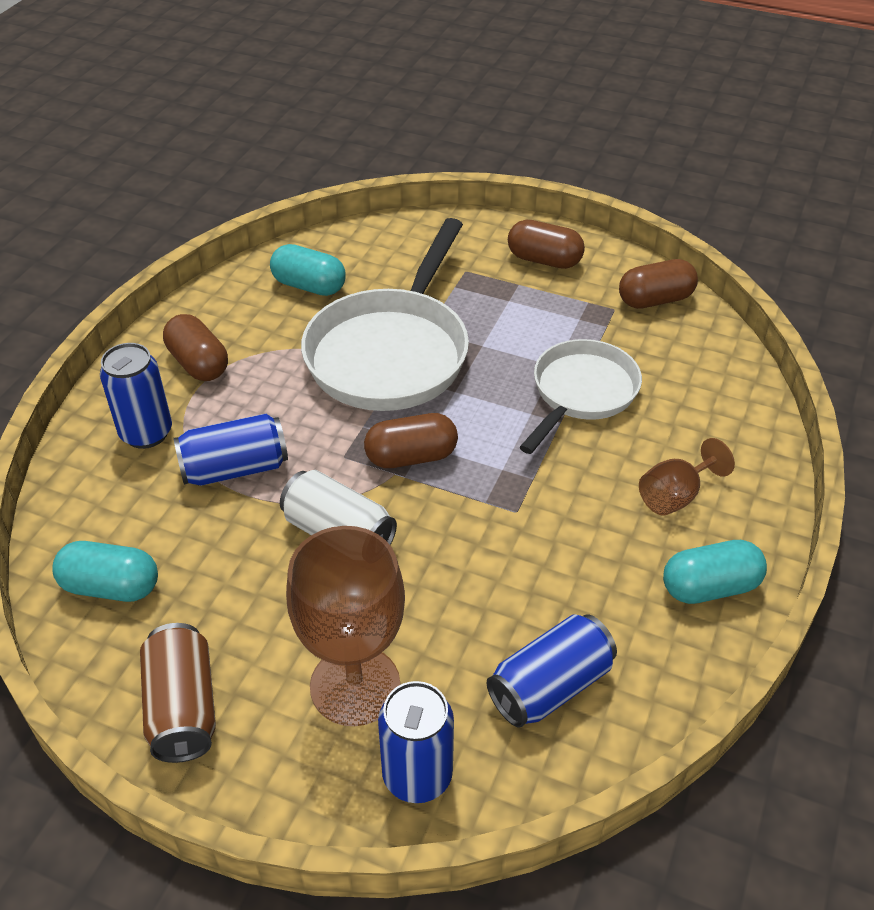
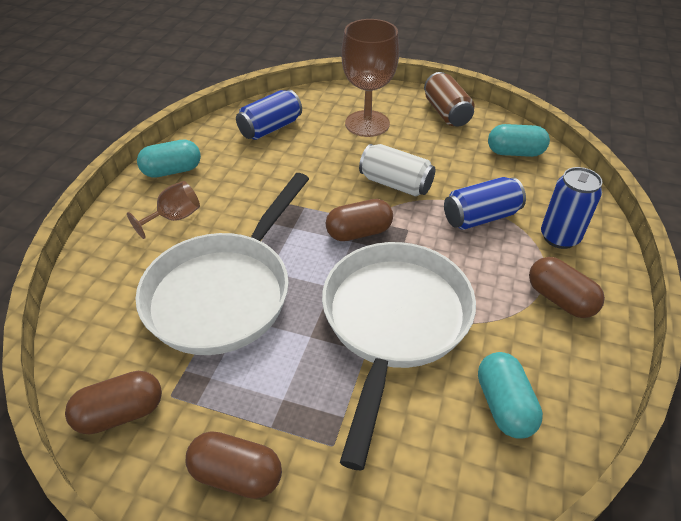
camera: 175 degrees right, 0 degrees up
turquoise capsule [270,244,346,296] -> turquoise capsule turned 60 degrees clockwise [478,352,543,439]
blue can [378,681,454,803] -> none
white pan [520,339,642,454] -> white pan [136,173,309,355], size x1.58

